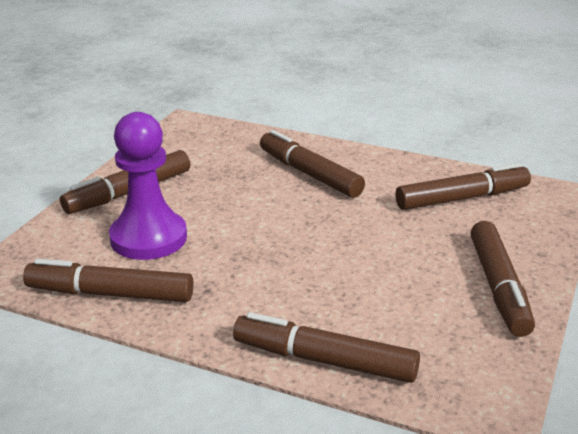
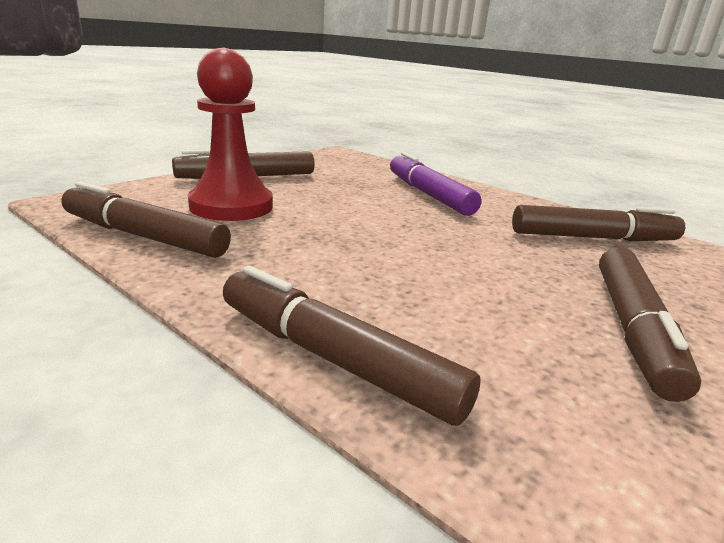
camera: 15 degrees right, 5 degrees down
purple pawn [109,112,187,260] -> red pawn [188,48,273,221]
brown marker [260,130,365,198] -> purple marker [390,152,481,216]

